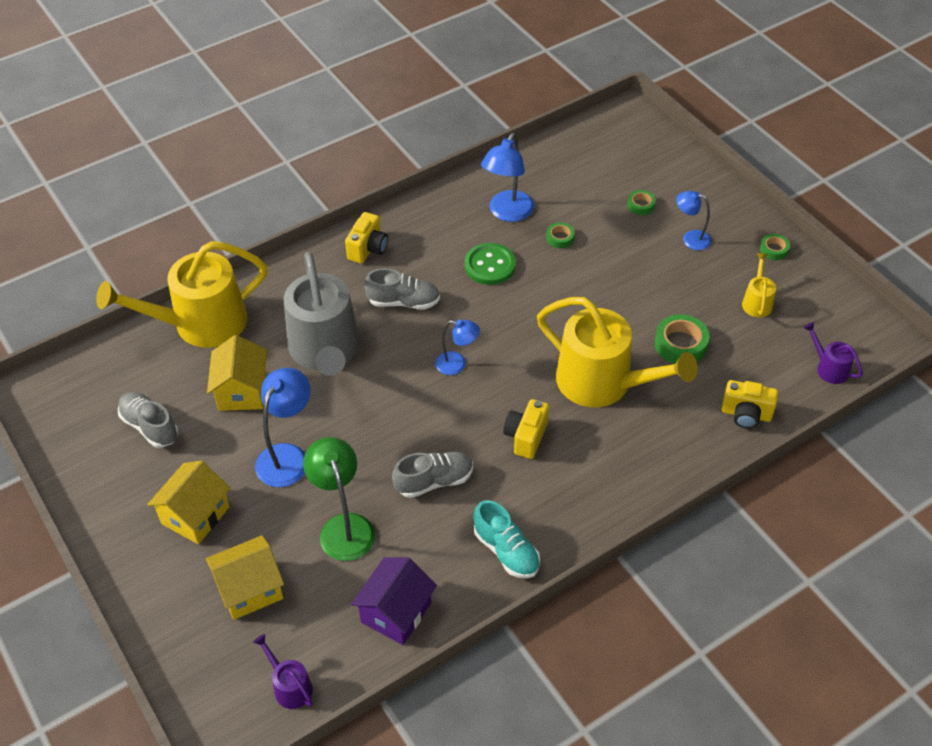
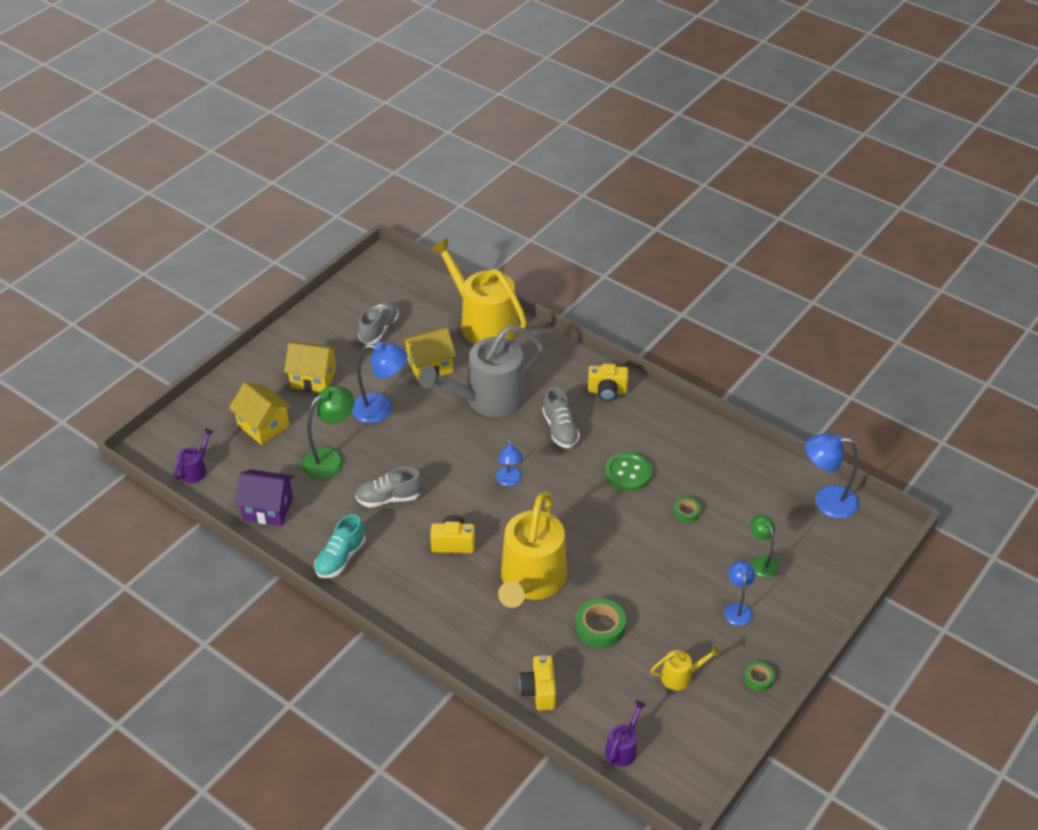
camera: 70 degrees right, 5 degrees down
grey shoe [392,452,473,498] -> grey shoe turned 120 degrees clockwise [355,467,423,508]
blue lamp [481,133,534,222] -> blue lamp moved to [805,433,859,519]
green tape [627,190,656,215] -> green lamp [750,515,779,577]

